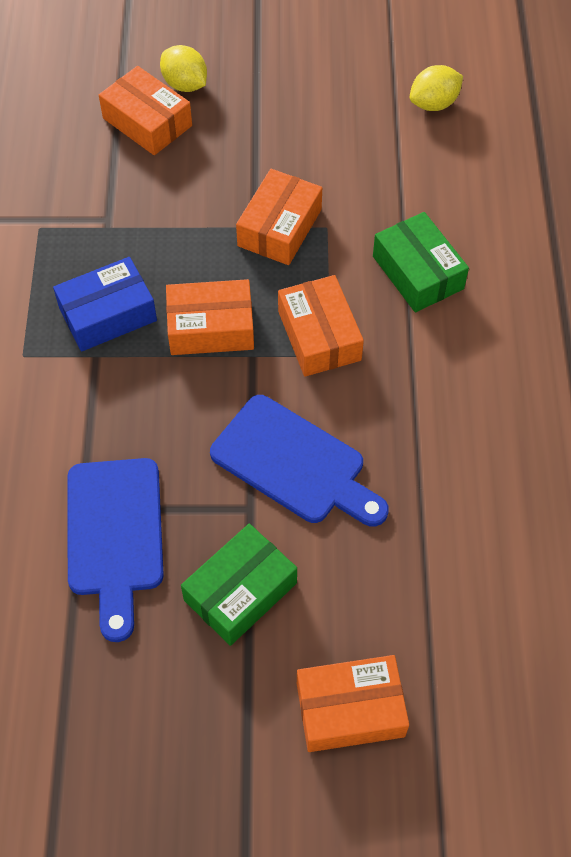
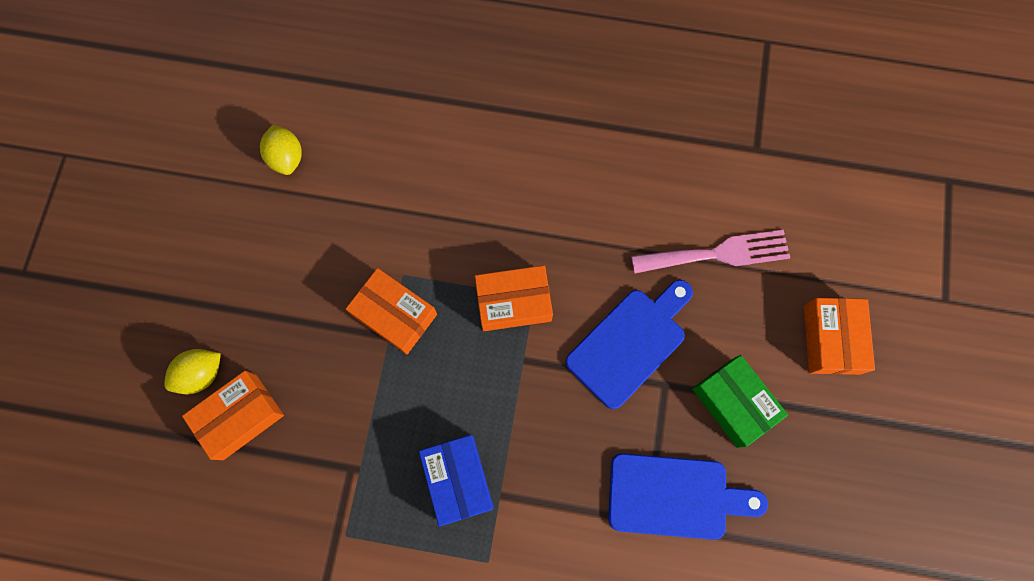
camera: 80 degrees left, 15 degrees up
orange box [166,279,254,355] -> none
green box [373,212,469,312] -> none
none -> pink fork [631,230,790,274]

